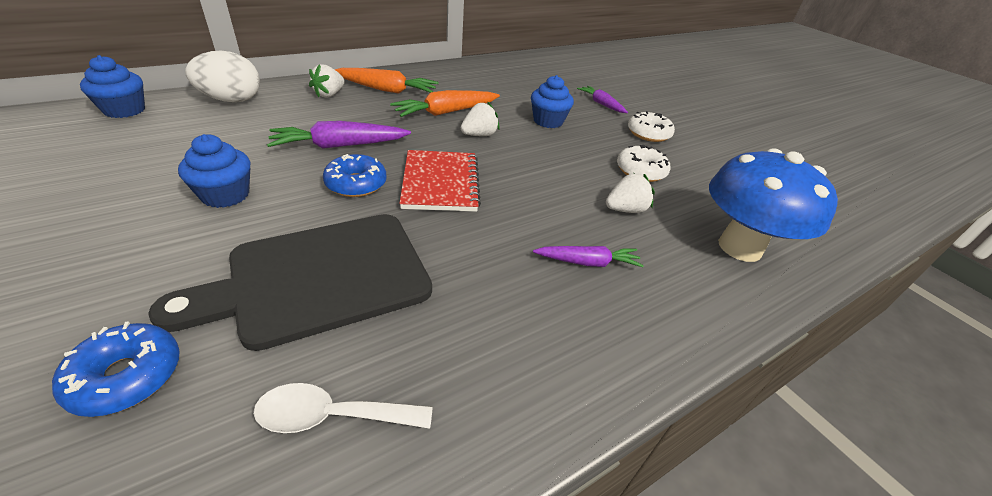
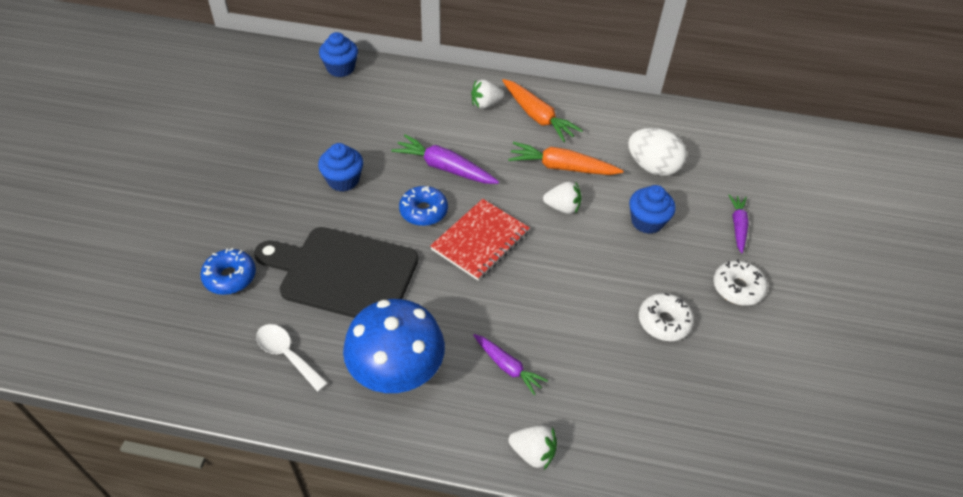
camera: 45 degrees right, 10 degrees up
white egg [185,51,260,102] -> white egg moved to [628,128,687,176]
white strawberry [606,173,655,213] -> white strawberry moved to [508,425,557,470]
blue mushroom [709,148,838,262] -> blue mushroom moved to [343,299,445,393]

